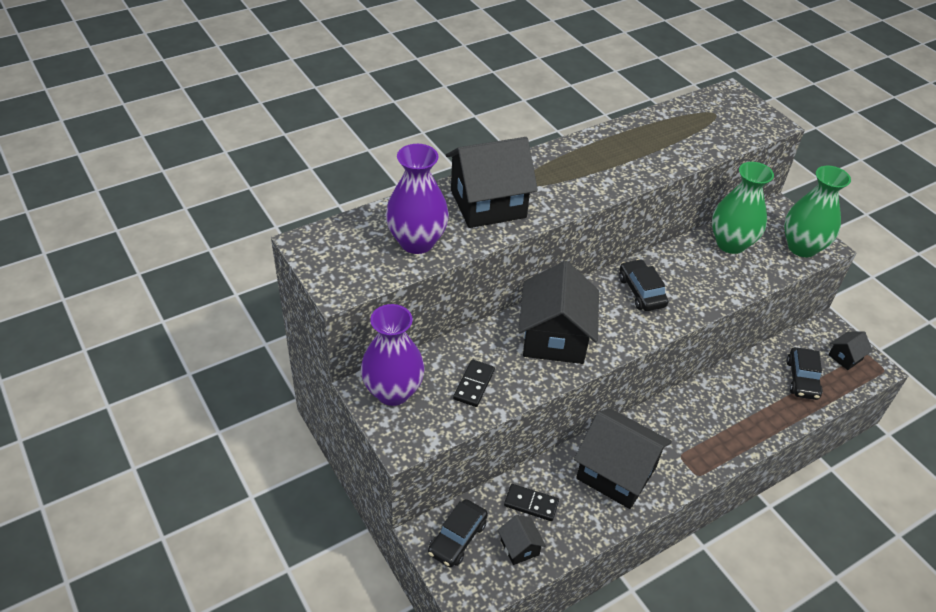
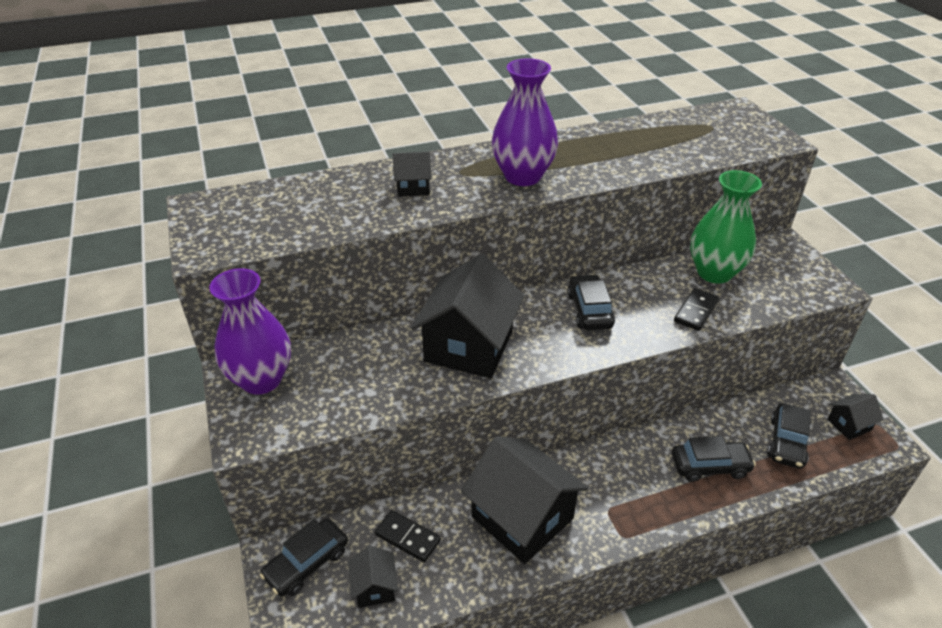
camera: 15 degrees right, 5 degrees down
purple vase [386,144,449,254] -> purple vase moved to [492,58,558,186]
black house [446,137,538,228] -> black house [393,152,432,197], size x0.46
black domino [453,360,495,407] -> black domino moved to [674,288,719,331]
green vase [784,166,851,257] -> none
none -> black car [672,436,756,482]

